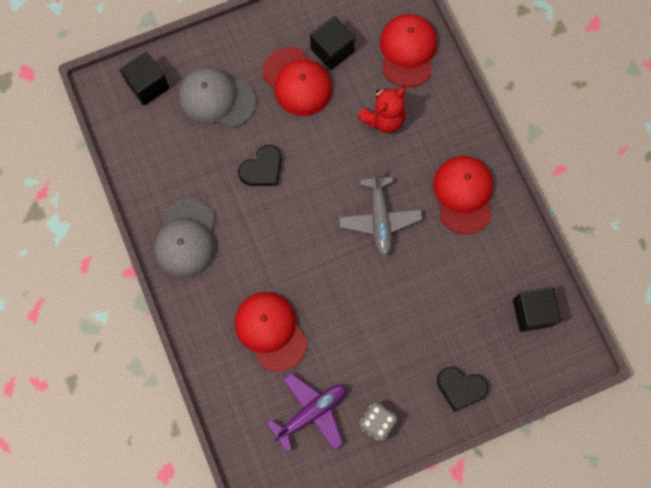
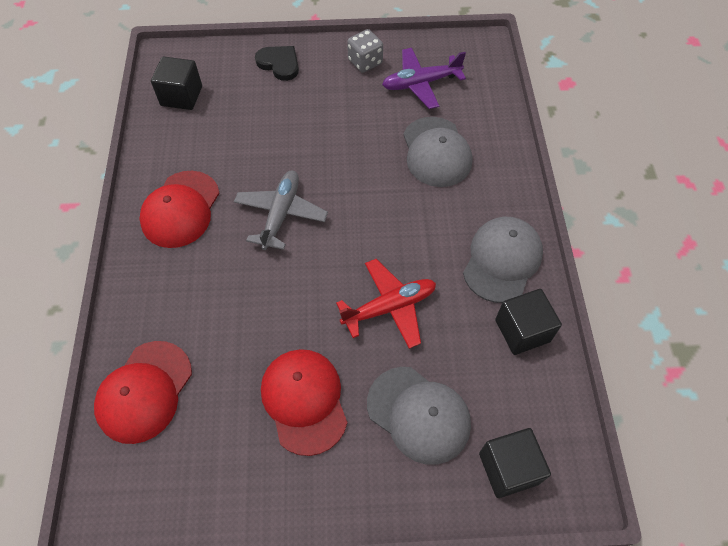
camera: 160 degrees left, 15 degrees down
red cap [235,292,307,372] -> grey cap [403,117,472,187]
black heart [238,145,282,186] -> red plane [336,259,436,349]
black cube [310,16,355,70] -> black cube moved to [495,289,562,355]
red teddy bear [357,88,406,133] -> none

